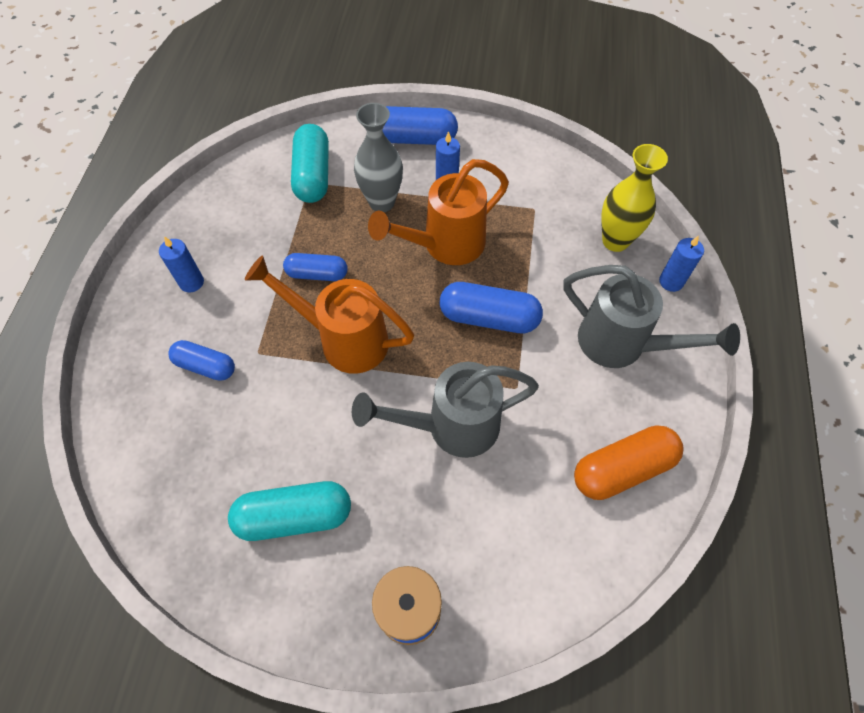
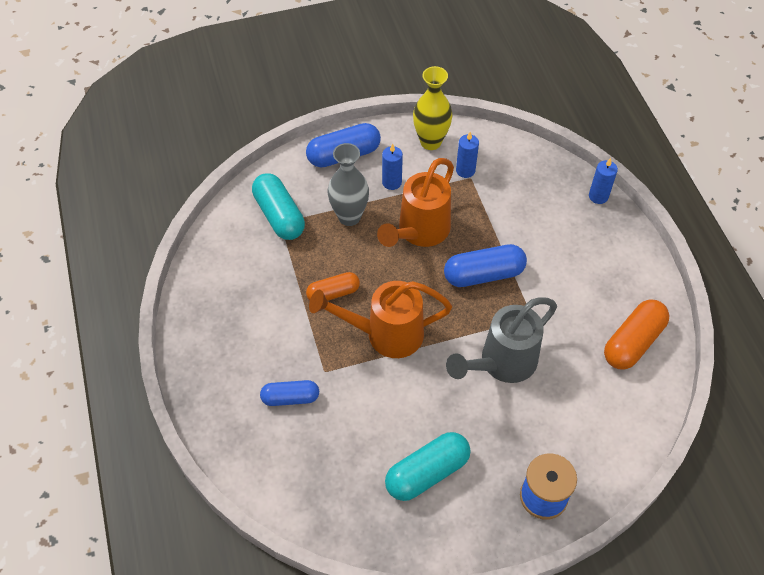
camera: 25 degrees left, 5 degrees down
blue candle [159,236,204,292] -> blue candle moved to [456,132,479,178]
blue capsule [283,253,348,281] -> orange capsule [306,272,360,301]
grey watering can [563,265,740,368] -> none
yellow vase [601,144,668,252] -> yellow vase moved to [413,66,452,150]

